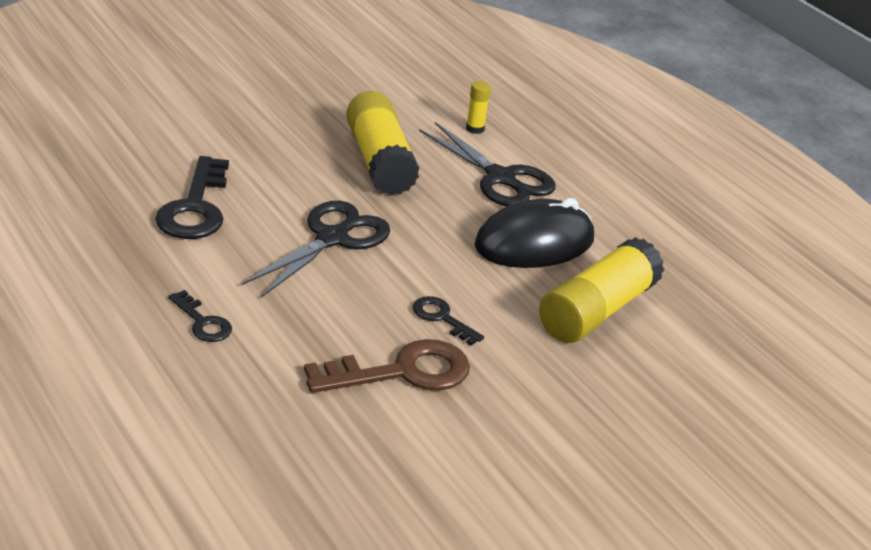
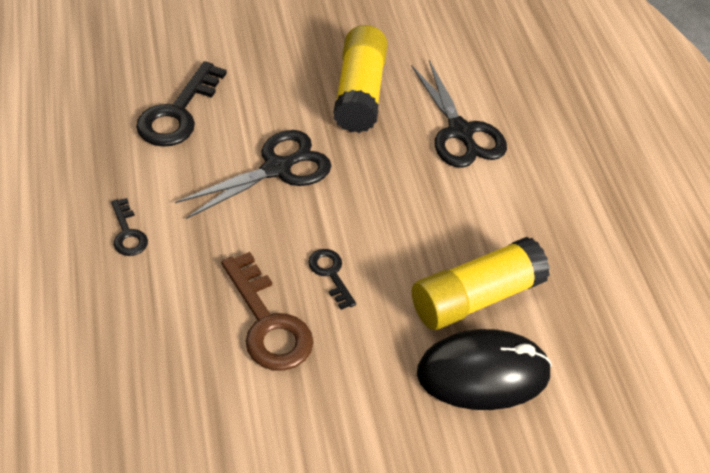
camera: 20 degrees right, 15 degrees up
brown key [304,339,470,393] -> brown key turned 60 degrees clockwise [221,252,313,371]
yellow glue stick [466,81,491,134] -> none
black mouse [474,198,594,268] -> black mouse moved to [417,329,552,410]

